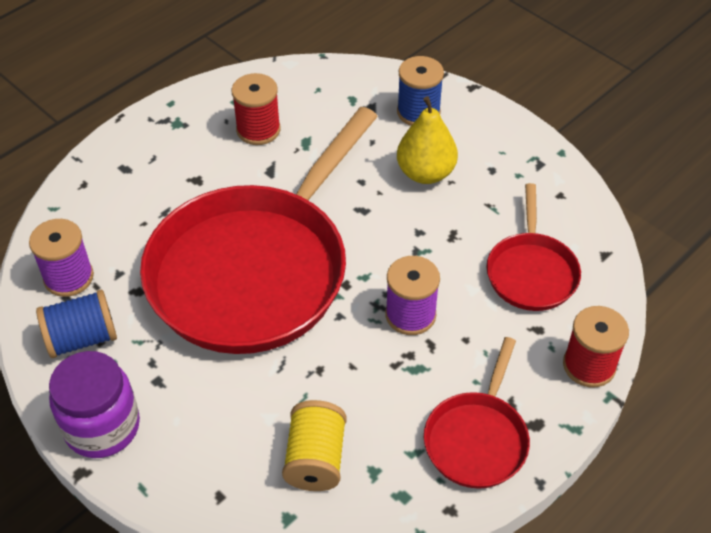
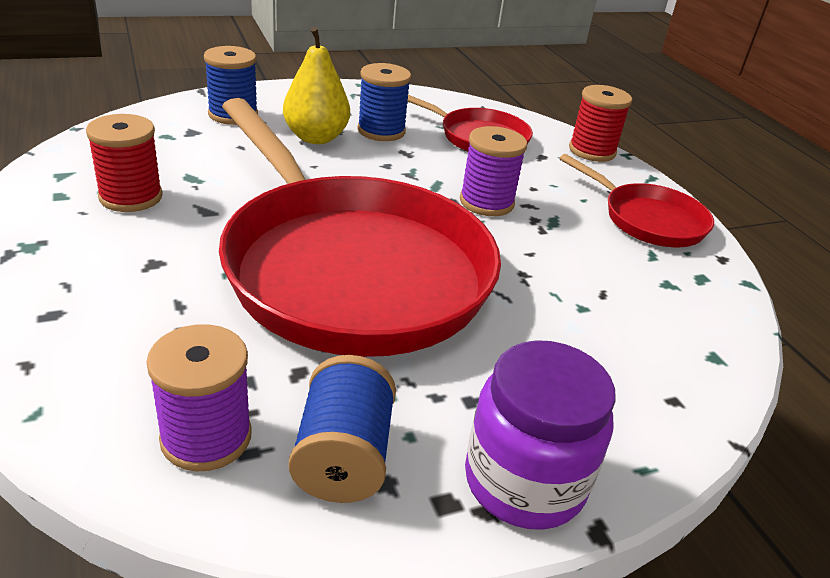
camera: 70 degrees left, 15 degrees down
yellow spool [282,400,347,491] -> none
none -> blue spool [357,63,411,141]

